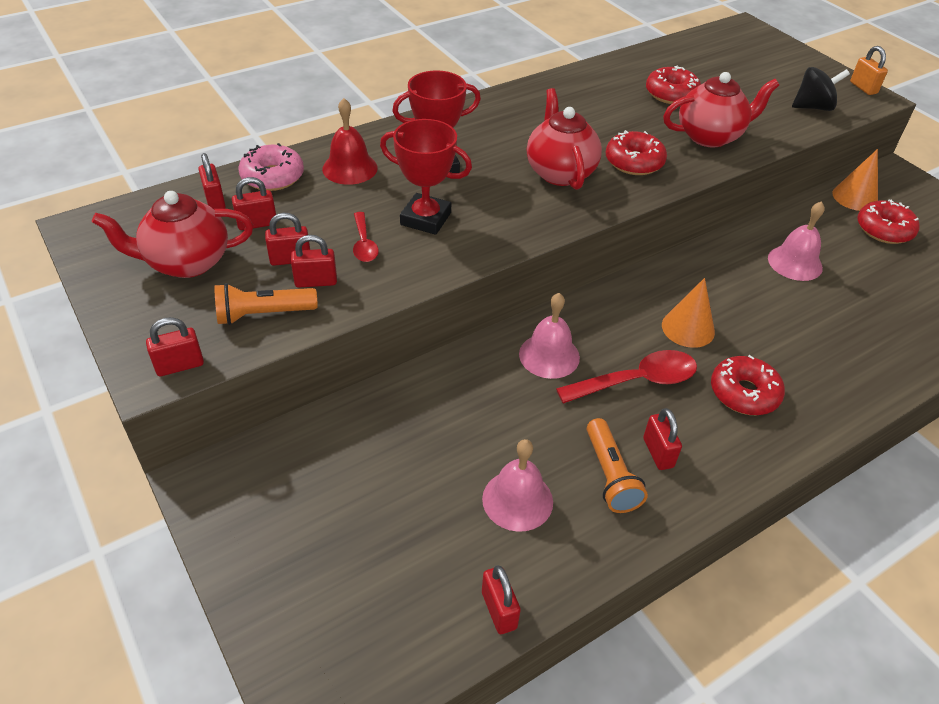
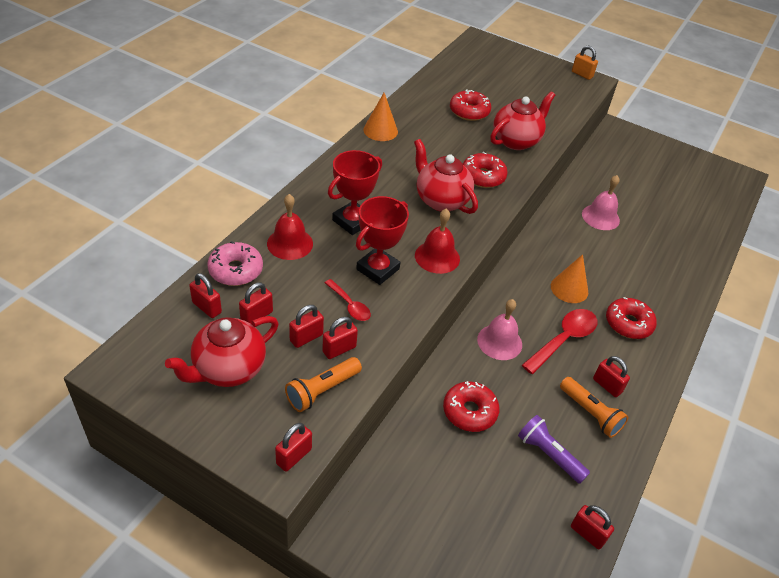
camera: 30 degrees left, 0 degrees up
red trophy [380,119,472,235] -> red trophy turned 45 degrees counterclockwise [356,196,409,285]
pink bell [482,439,553,532] -> purple flashlight [518,415,590,484]
black spinning top [792,67,850,111] -> none
orange cone [832,149,878,211] -> orange cone moved to [363,93,398,141]
red donut [857,200,920,244] -> red donut moved to [443,381,500,432]
none -> red bell [415,209,460,274]

